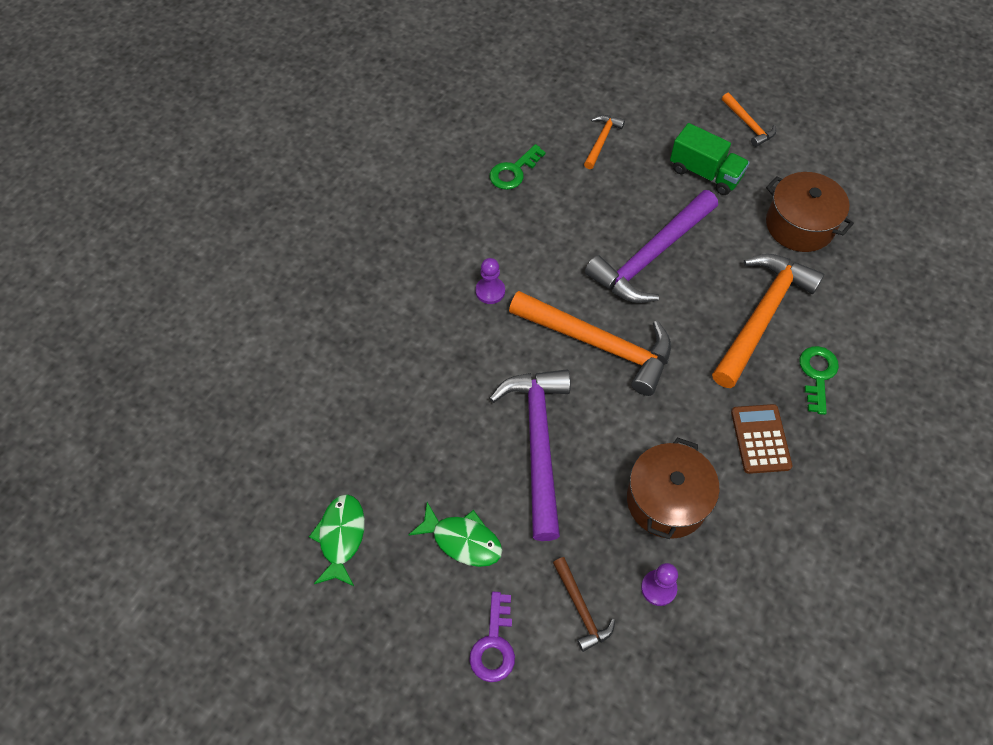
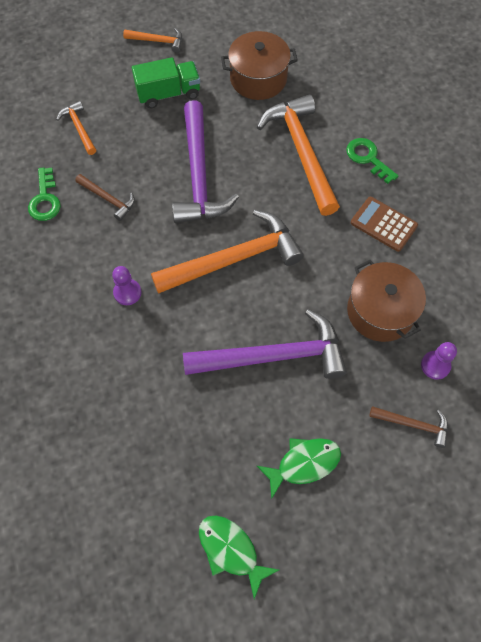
camera: 50 degrees left, 5 degrees up
purple key [469,592,515,682] -> none
purple hammer [489,369,570,541] -> purple hammer turned 135 degrees clockwise [183,309,347,379]
none -> brown hammer [75,174,135,221]

